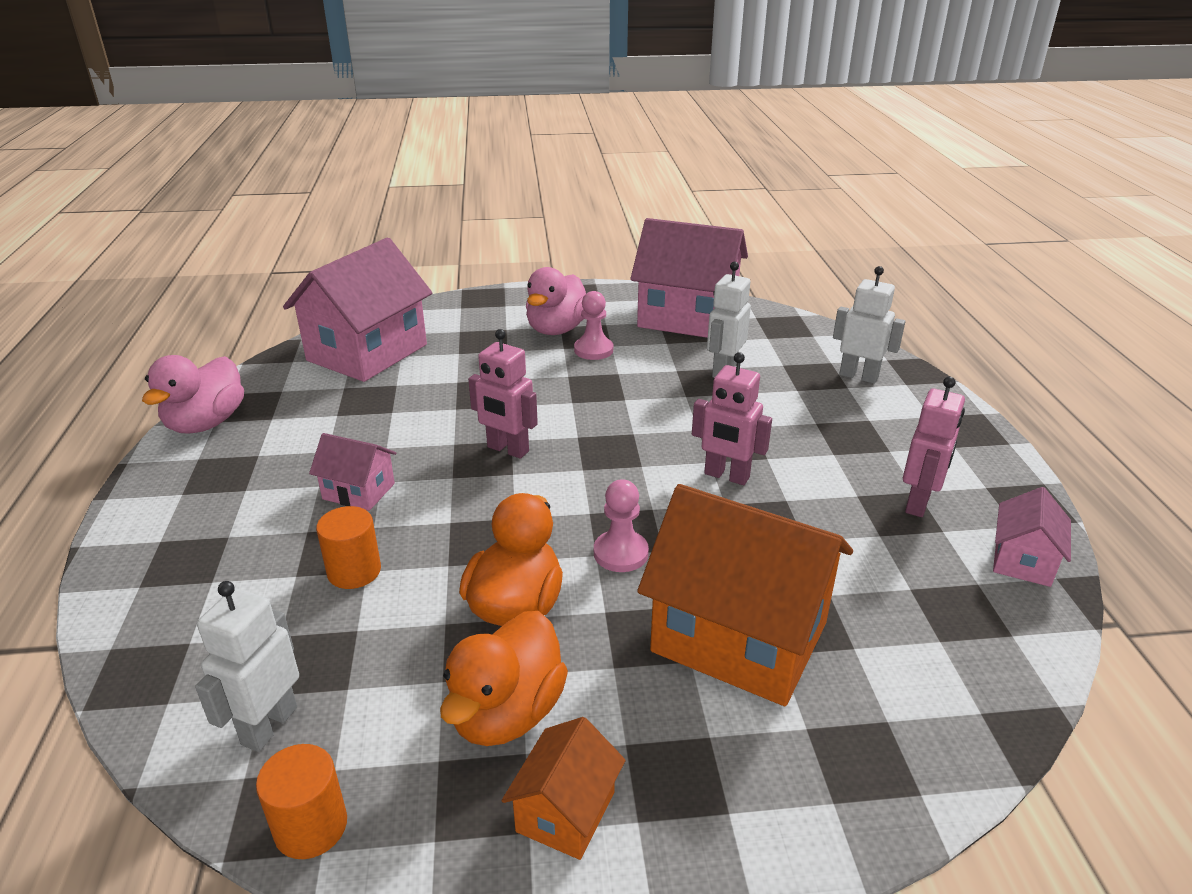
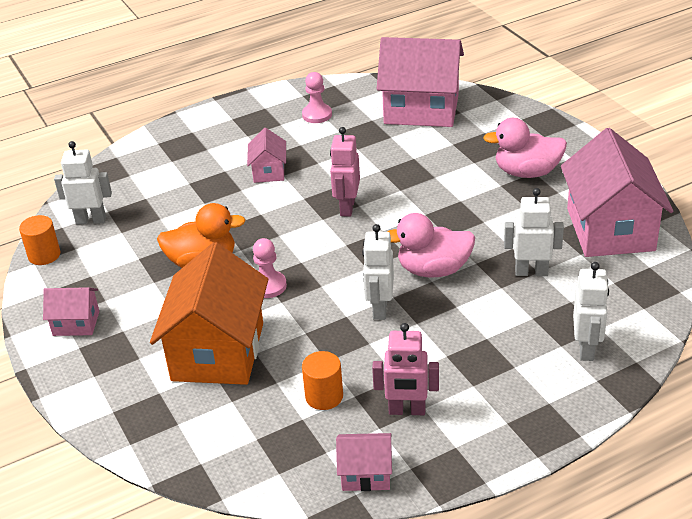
camera: 70 degrees right, 5 degrees up
pink duck [142,355,244,434] -> pink duck moved to [387,213,475,277]
orange cylinder [316,506,381,589] -> orange cylinder moved to [302,351,343,410]
orange duck [440,611,568,746] -> none
orange house [502,717,626,860] -> pink house [43,287,99,336]
pink pawn [574,291,613,360] -> pink pawn moved to [302,72,332,123]
pink robot [692,352,772,485] -> white robot [362,224,394,320]

